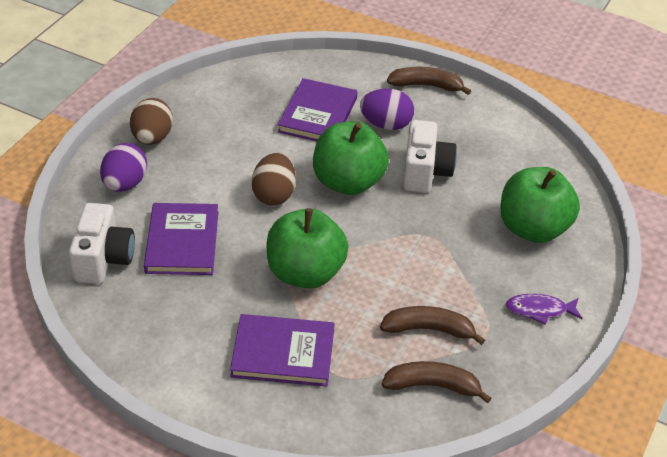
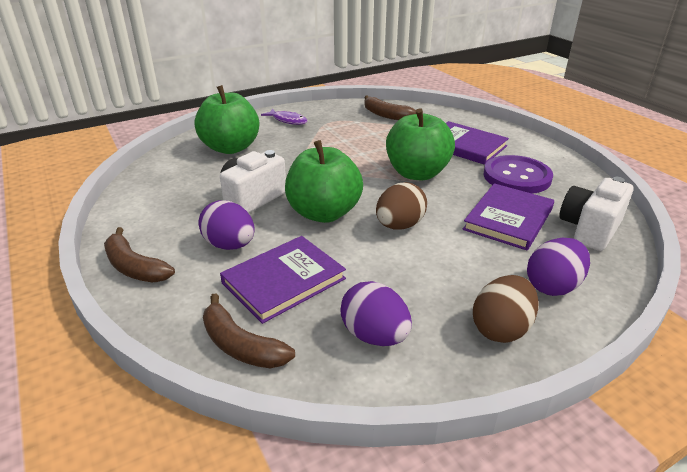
camera: 145 degrees left, 10 degrees down
brown banana [380,306,485,345] -> brown banana moved to [203,293,295,369]
none -> purple egg [340,281,412,346]
none -> purple button [484,155,553,194]

